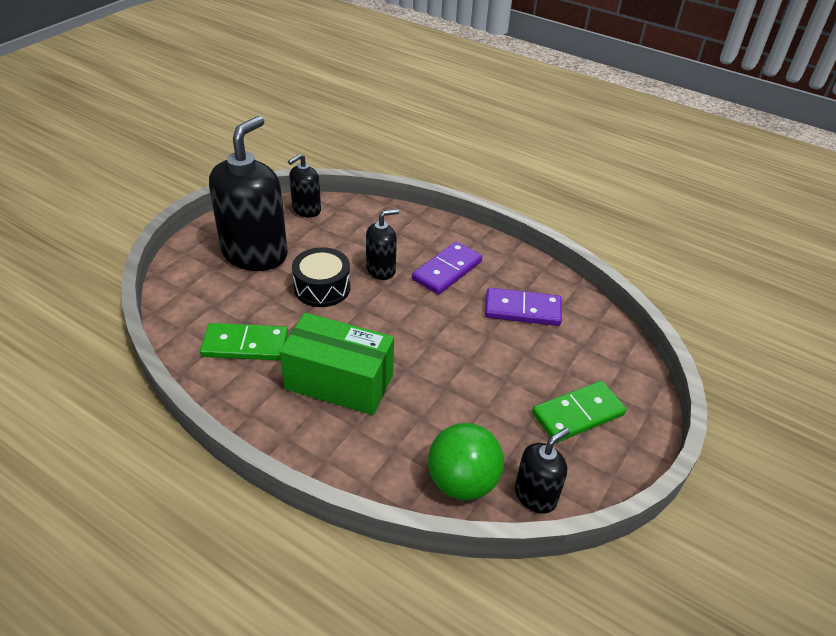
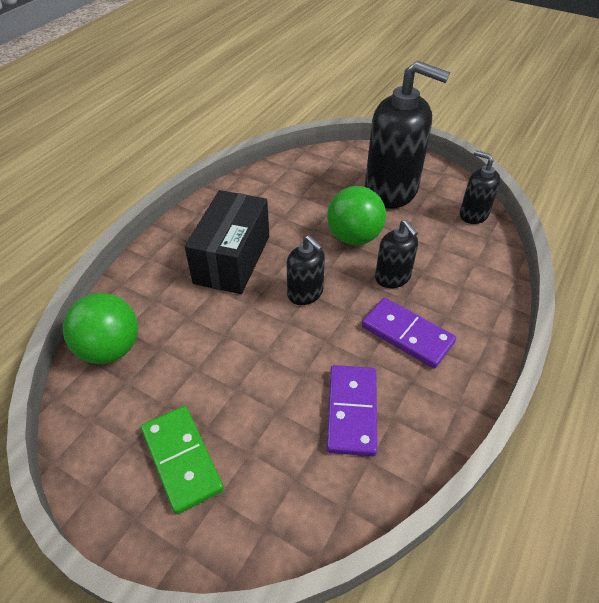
camera: 90 degrees right, 5 degrees up
green domino [200,323,288,361] -> none
green box [279,313,394,415] -> black box [185,190,269,294]
black drum [292,247,350,307] -> green ball [327,186,386,245]
black soap dispenser [515,428,570,514] -> black soap dispenser moved to [287,235,325,305]

